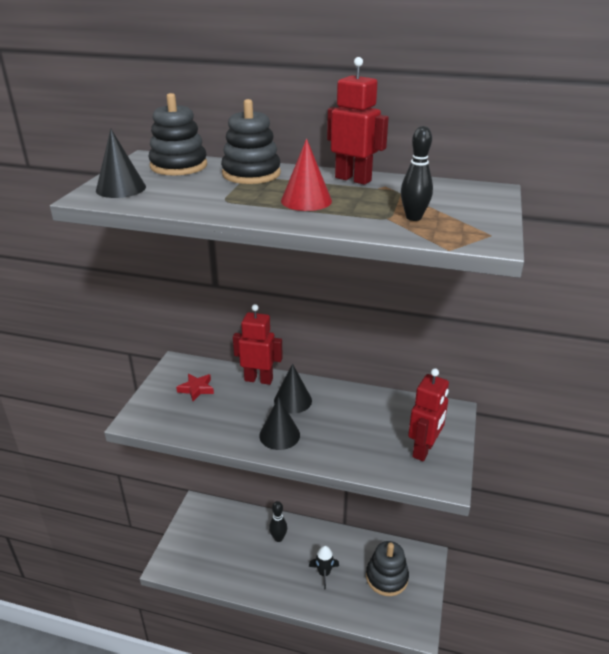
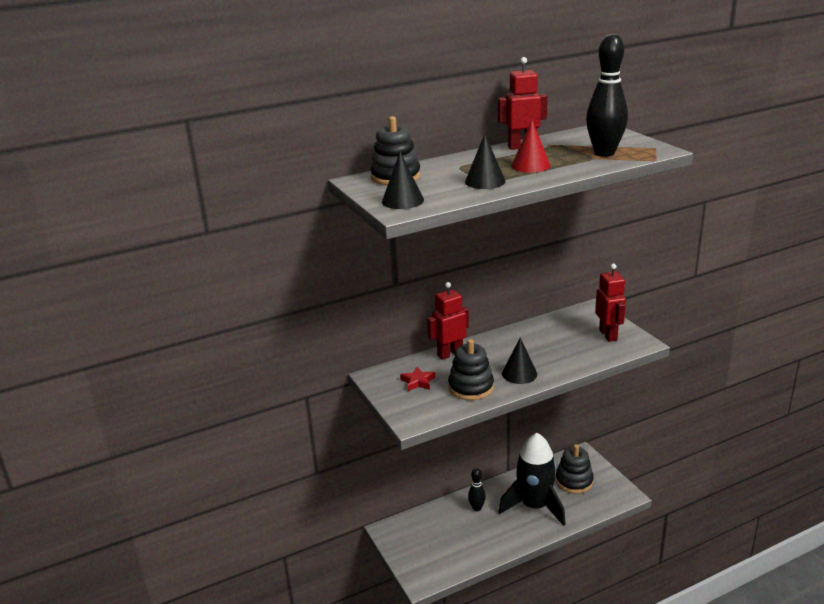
camera: 40 degrees left, 5 degrees down
black stacking toy [221,99,281,184] -> black stacking toy moved to [448,339,494,400]
black cone [274,363,312,414] -> black cone moved to [465,134,506,189]
black rocket [309,545,339,589] -> black rocket [499,433,566,526], size x2.34
black bowling pin [401,126,433,221] -> black bowling pin [586,33,628,157], size x1.83

